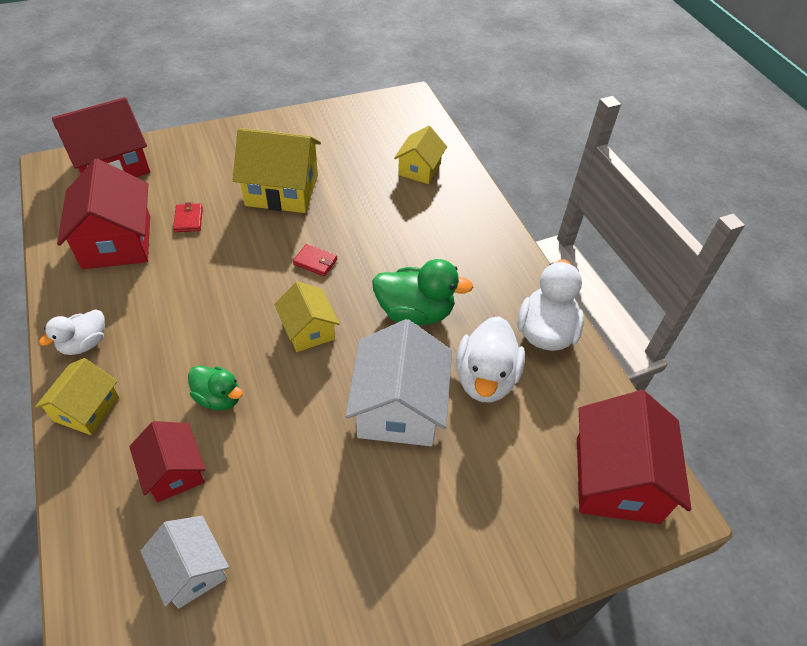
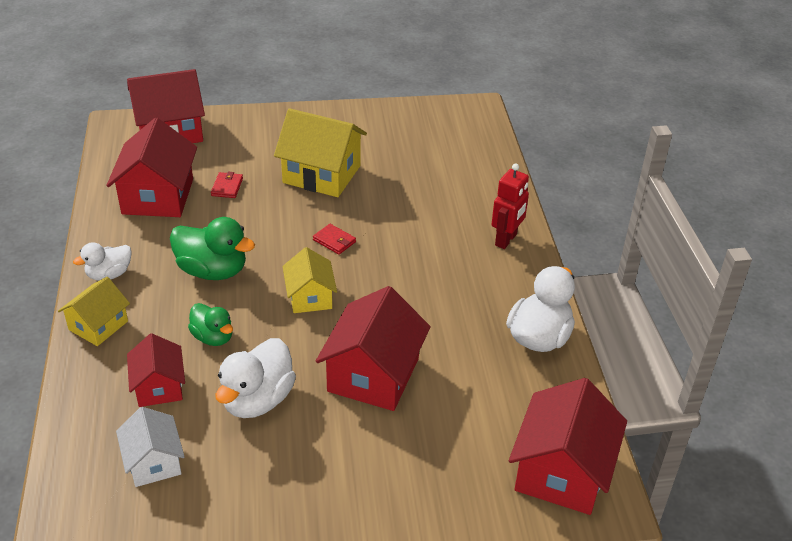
camera: 15 degrees right, 10 degrees down
white house [345,319,452,446] -> red house [316,286,431,411]
green duck [372,259,473,325] -> green duck moved to [170,217,255,280]
yellow house [394,126,447,184] -> none
white duck [456,316,525,403] -> white duck moved to [215,338,296,418]
none -> red robot [492,163,529,249]

